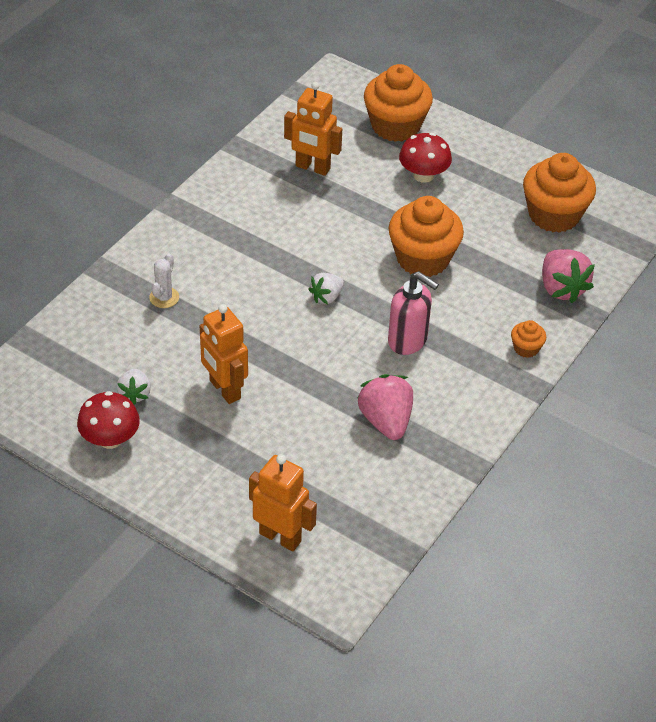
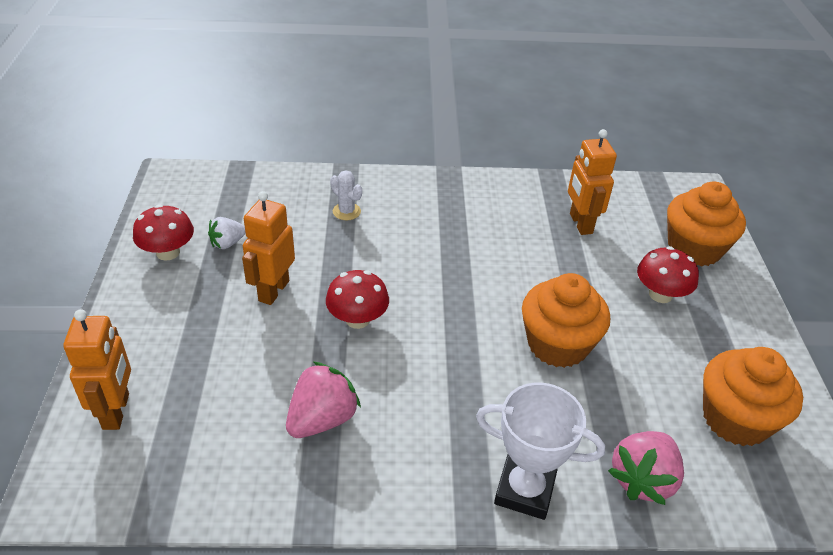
camera: 55 degrees right, 5 degrees down
white cactus [149,254,179,308] -> white cactus turned 60 degrees clockwise [330,170,362,220]
white strawberry [308,273,344,304] -> none
pink soap dispenser [388,271,439,355] -> none
orange cupcake [511,320,546,358] -> white trophy [476,383,605,520]
none -> red mushroom [326,270,389,329]

